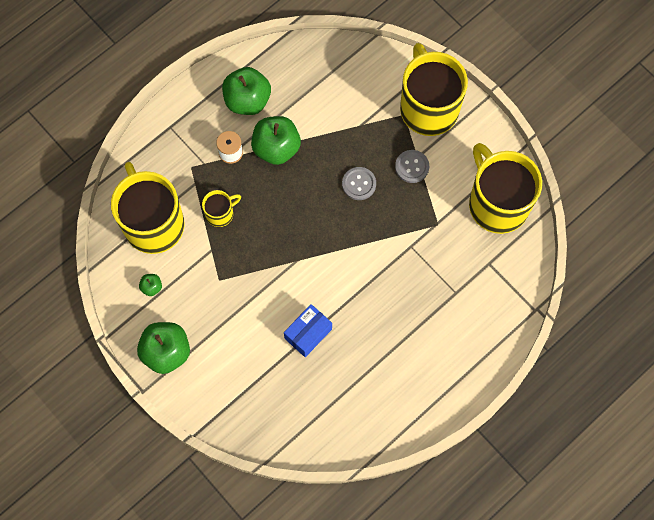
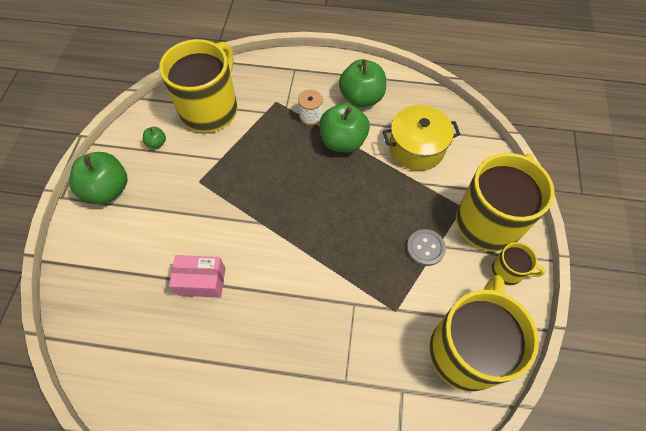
camera: 50 degrees right, 10 degrees down
yellow mug [202,190,241,227] -> yellow mug moved to [491,242,545,286]
blue box [284,304,332,357] -> pink box [169,255,225,298]
grey button [342,167,376,200] -> none
none -> yellow pot [383,105,460,171]

